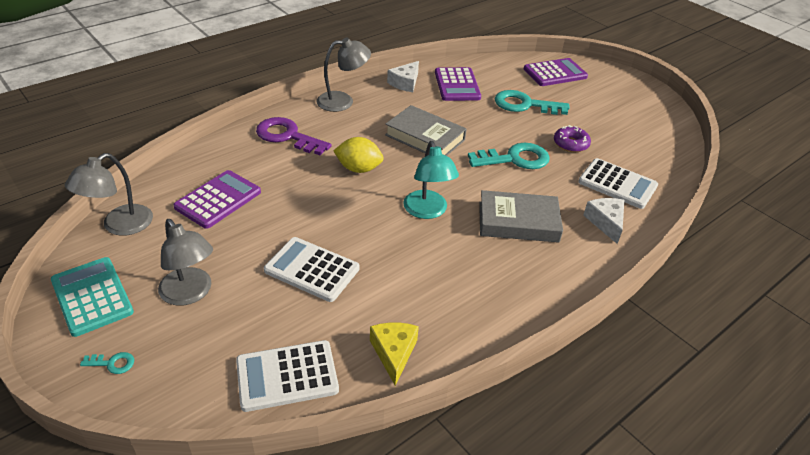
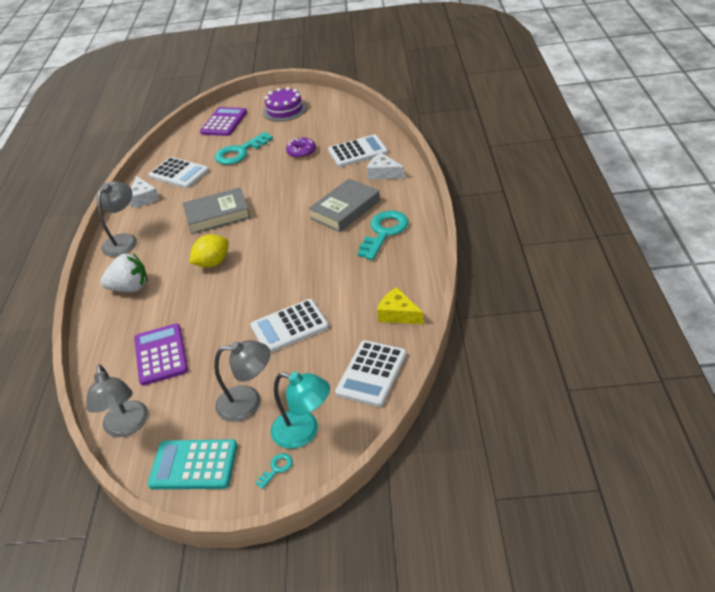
camera: 45 degrees left, 0 degrees up
purple key [256,117,332,155] -> white strawberry [100,254,148,292]
turquoise lamp [403,141,459,219] -> turquoise lamp moved to [271,372,330,449]
purple calculator [435,67,481,101] -> white calculator [149,157,209,188]
turquoise key [468,143,550,169] -> turquoise key moved to [357,211,409,260]
none -> purple cake [263,87,307,122]

